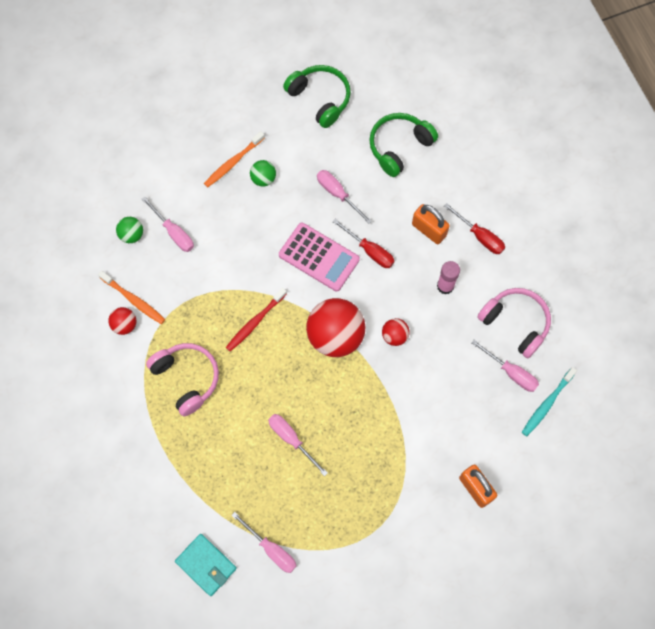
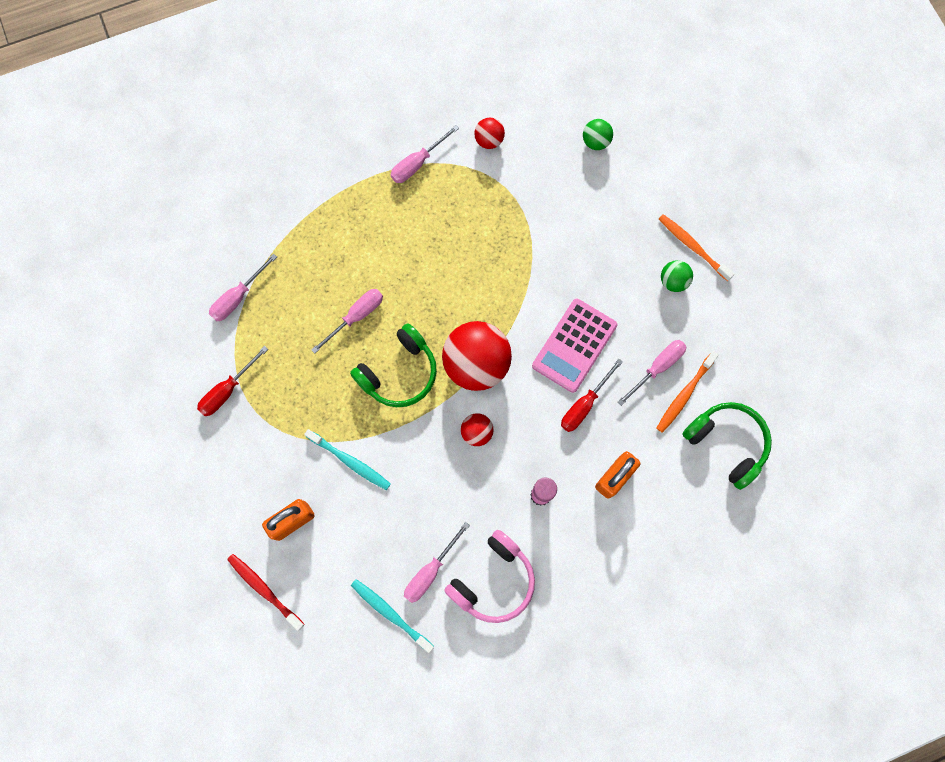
camera: 90 degrees right, 5 degrees up
orange toothbrush [98,271,165,324] -> orange toothbrush moved to [656,351,719,433]
pink screwdriver [142,197,194,252] -> pink screwdriver moved to [391,125,459,183]
pink headphones [146,343,219,416] -> none
turquoise wallet [175,534,237,596] -> none
red toothbrush [226,288,287,351] -> red toothbrush moved to [227,554,305,631]
green headphones [283,65,351,128] -> green headphones moved to [350,323,437,407]
red screwdriver [444,203,505,254] -> red screwdriver moved to [197,346,268,416]
none -> turquoise toothbrush [304,429,391,490]

